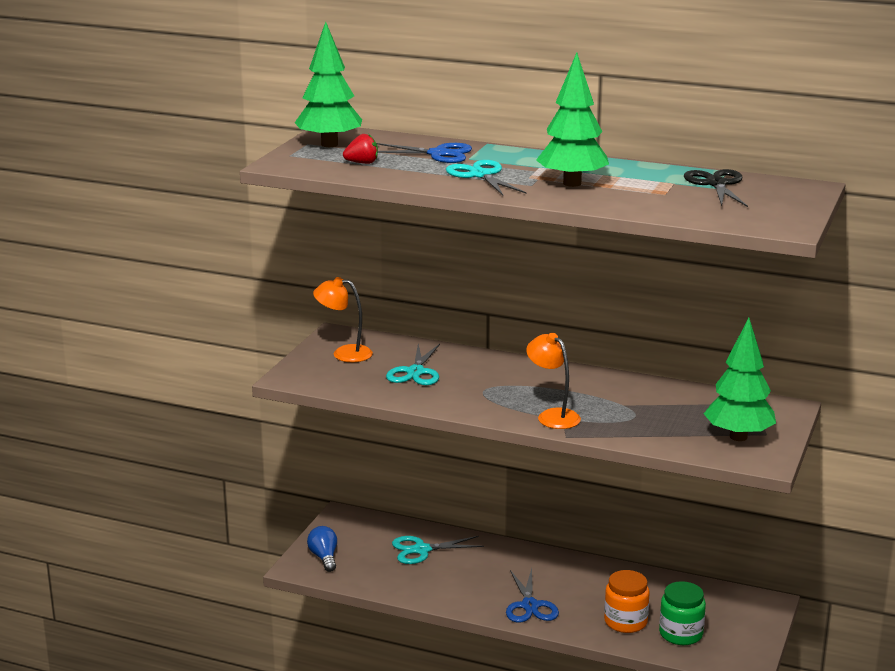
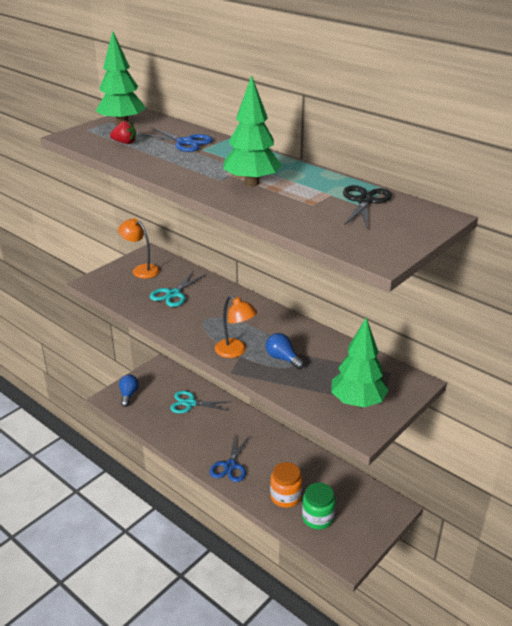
camera: 20 degrees right, 10 degrees up
turquoise scissors [446,160,526,195] -> none
orange lamp [526,333,581,429] -> orange lamp turned 150 degrees clockwise [215,295,257,358]
none -> blue light bulb [266,333,304,369]

